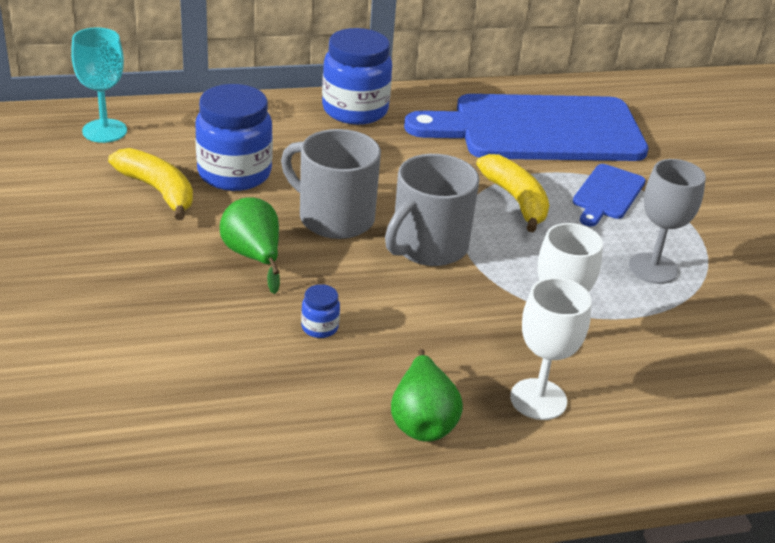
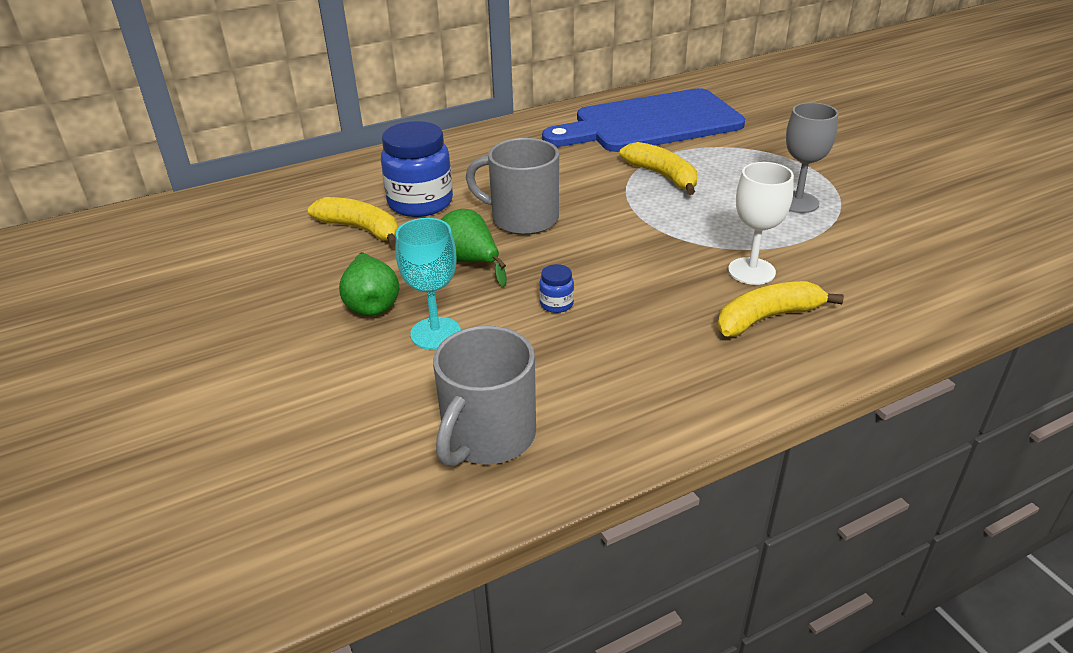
camera: 10 degrees left, 0 degrees up
turquoise goblet [71,27,127,143] -> turquoise goblet moved to [395,218,461,350]
blue jar [322,28,392,125] -> none
grey mug [385,154,480,266] -> grey mug moved to [433,326,536,467]
green pear [391,349,463,442] -> green pear moved to [339,252,399,316]
white goblet [510,278,592,420] -> yellow banana [718,281,844,337]
blue cutting board [573,164,646,226] -> none

